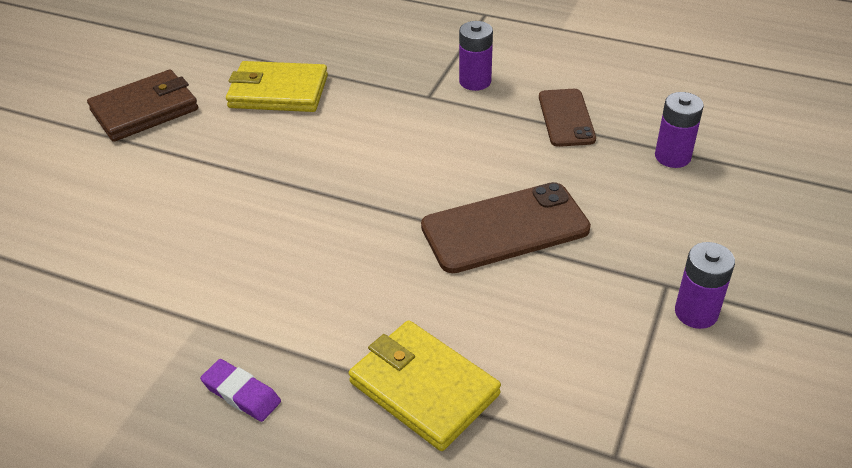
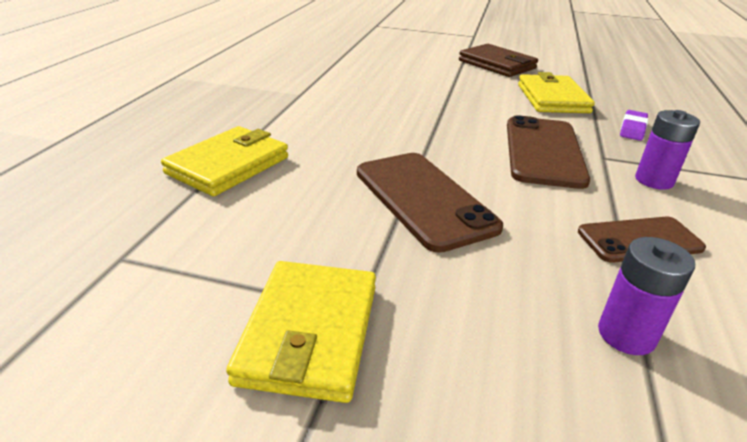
camera: 80 degrees right, 10 degrees down
purple eraser [200,359,281,422] -> purple eraser moved to [620,110,648,141]
purple battery [675,242,735,329] -> yellow wallet [226,261,376,403]
none -> brown phone [507,115,590,189]

